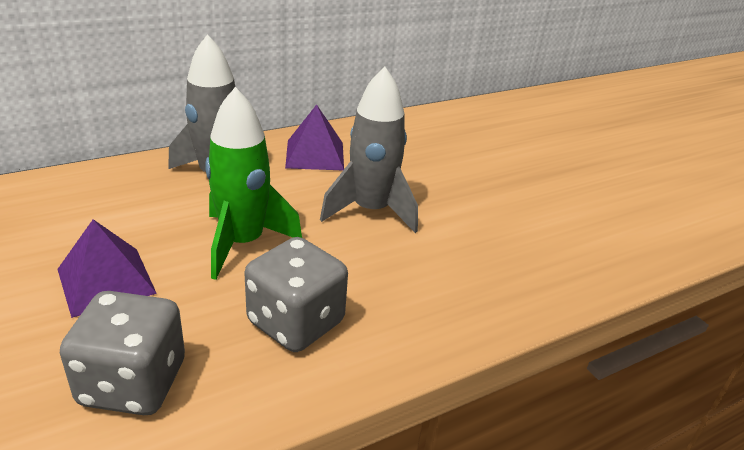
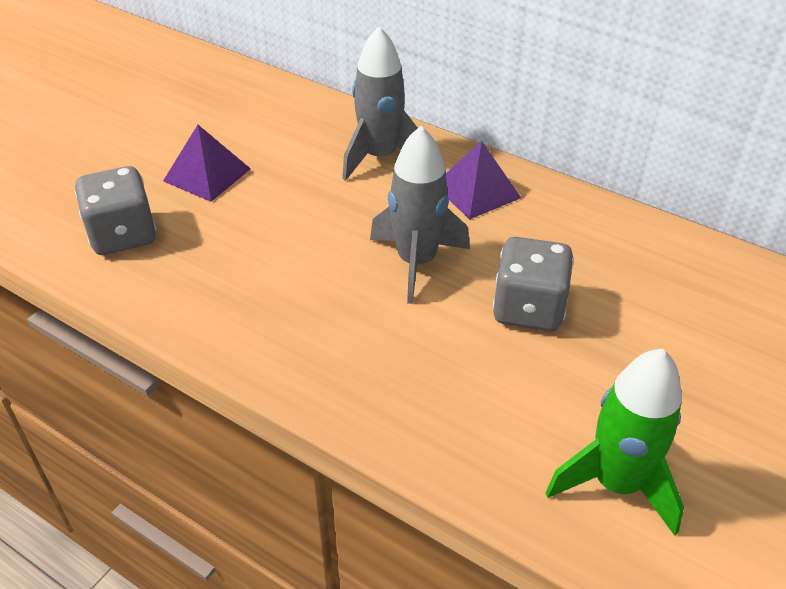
camera: 65 degrees right, 10 degrees up
green rocket [205,87,302,280] -> green rocket moved to [545,348,684,536]
grey dice [244,237,348,352] -> grey dice moved to [493,237,574,331]

